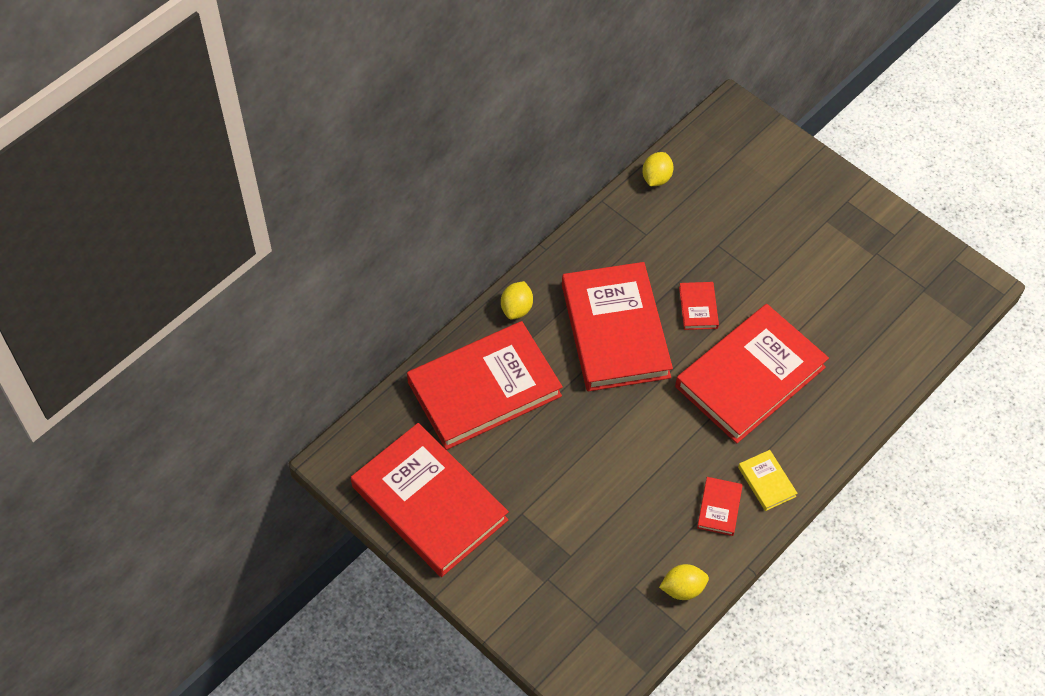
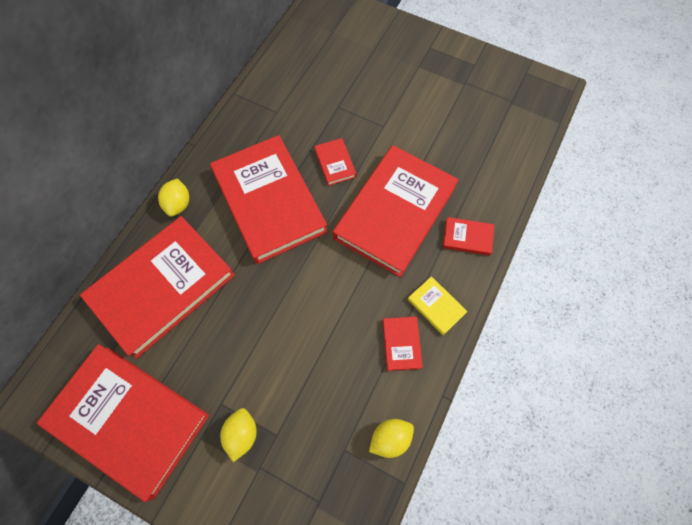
camera: 15 degrees left, 10 degrees up
yellow lemon [642,152,673,186] -> yellow lemon moved to [220,408,257,462]
none -> red book [443,217,494,256]

